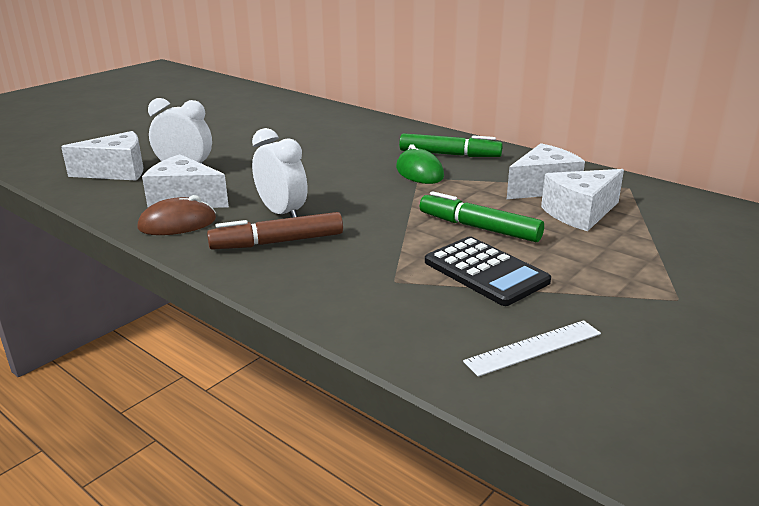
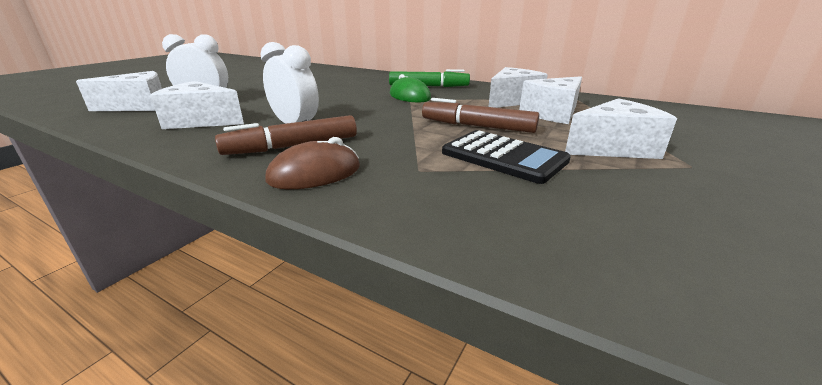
camera: 10 degrees left, 0 degrees up
brown mouse [137,195,216,235] -> brown mouse moved to [265,137,360,189]
green marker [420,191,544,242] -> brown marker [422,98,539,133]
white ruler [463,320,601,377] -> none
none -> white cheese [565,98,677,159]

